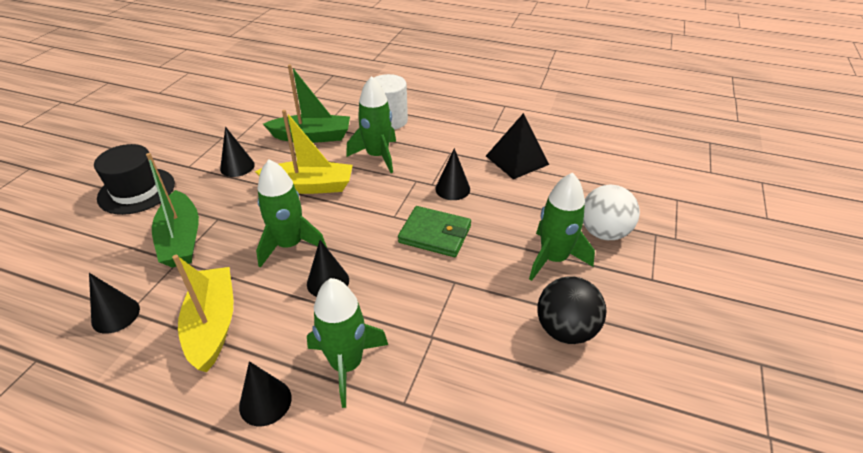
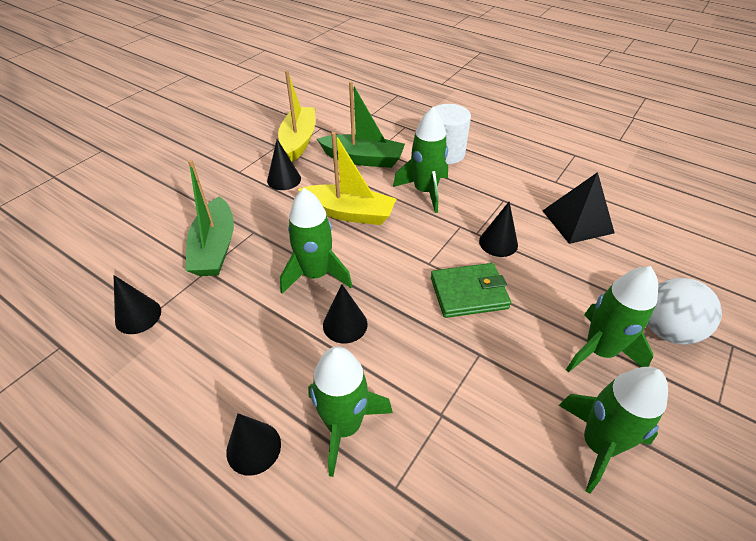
camera: 15 degrees right, 5 degrees up
black hat [94,144,175,215] -> none
yellow boat [172,255,233,372] -> yellow boat moved to [278,70,315,162]
green wallet [398,206,471,257] -> green wallet turned 45 degrees counterclockwise [431,263,511,318]
black ball [537,276,606,344] -> green rocket [559,367,668,494]

